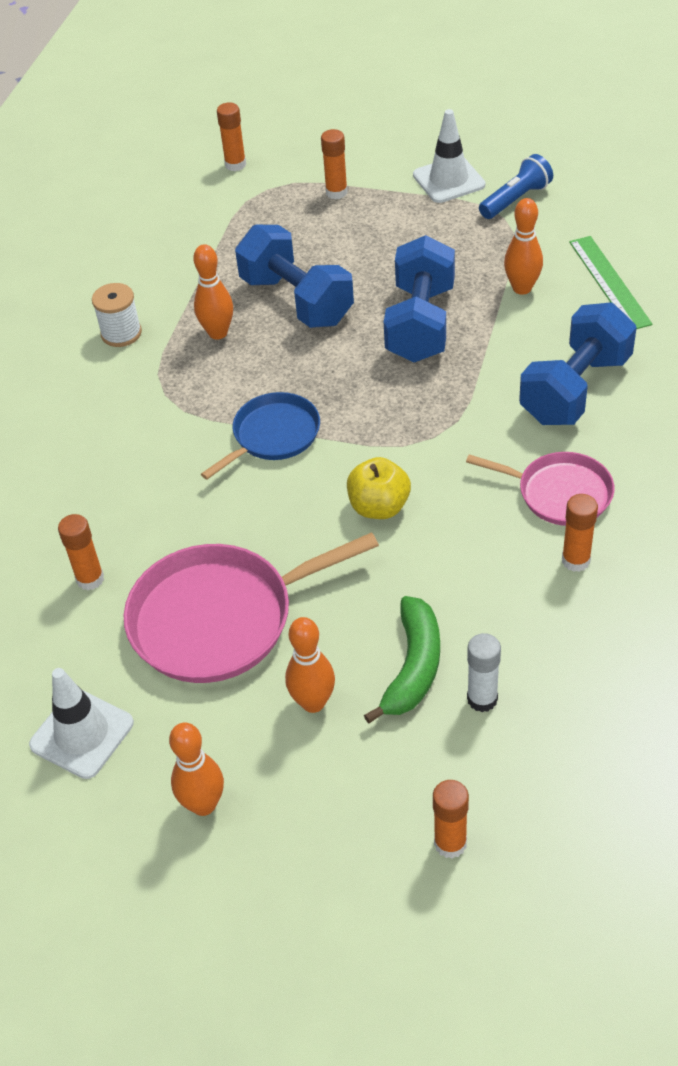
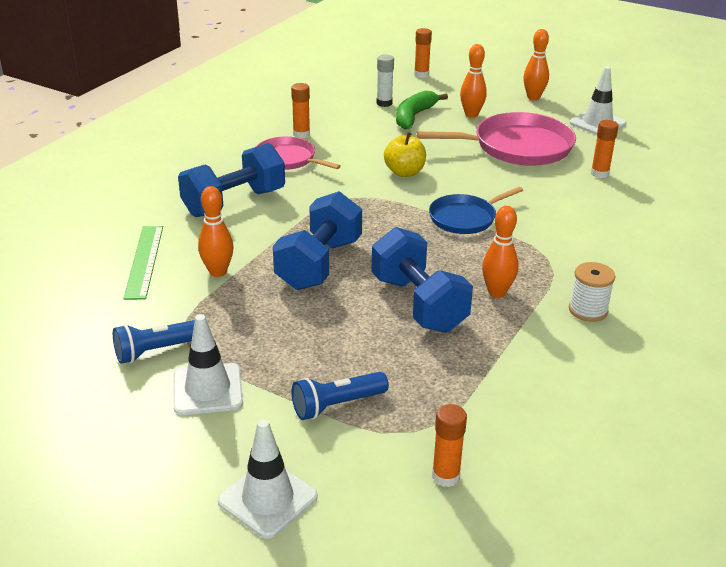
camera: 170 degrees left, 15 degrees down
orange glue stick [321,129,348,199] -> blue flashlight [292,372,389,420]
none -> white traffic cone [218,419,318,539]

